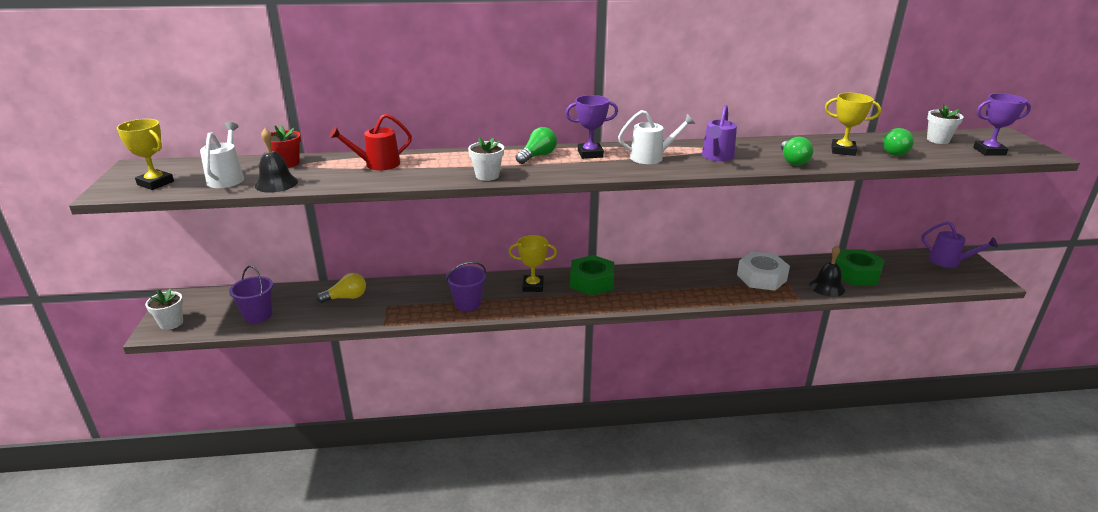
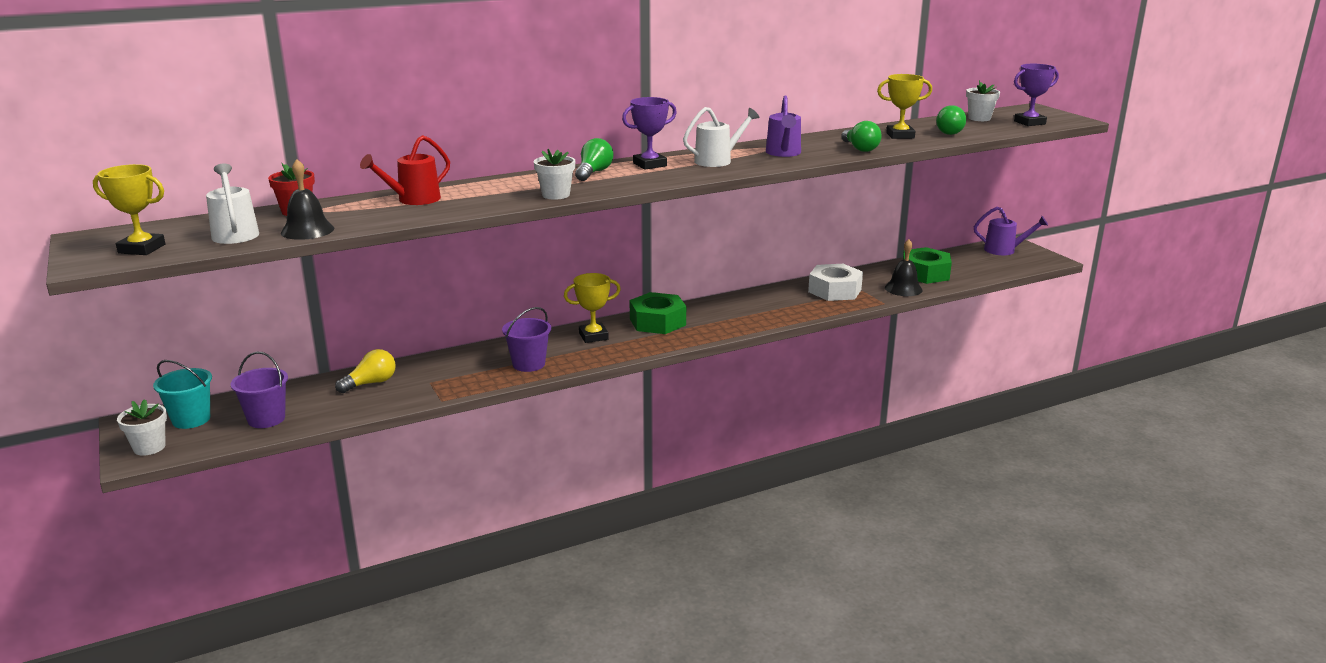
camera: 20 degrees left, 5 degrees down
none -> turquoise bucket [153,360,212,429]

